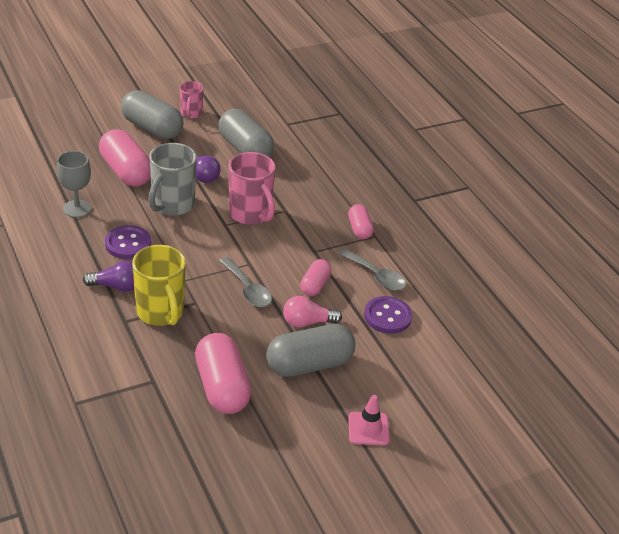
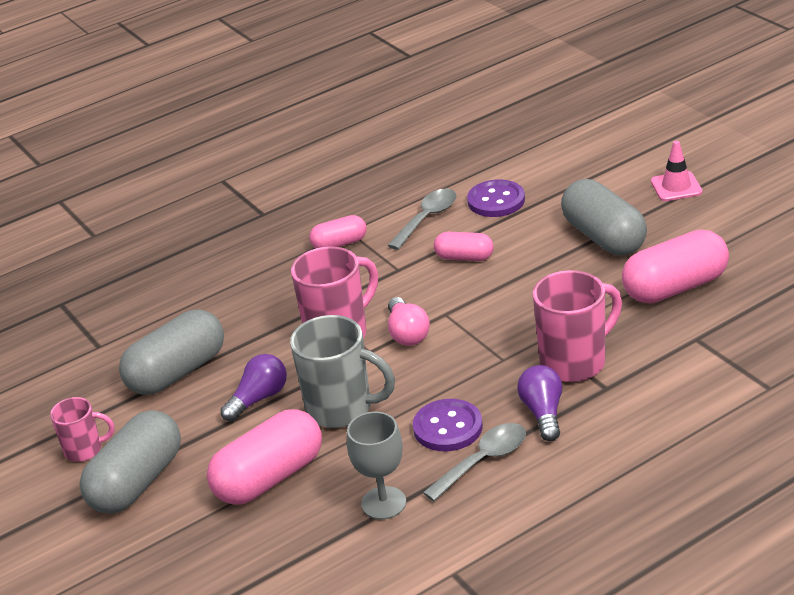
camera: 90 degrees left, 5 degrees down
yellow mug [132,245,186,326] -> pink mug [533,270,622,382]
grey spoon [219,257,272,307] -> grey spoon moved to [423,423,526,502]
pink light bulb [283,296,342,327] -> pink light bulb moved to [388,297,430,346]

